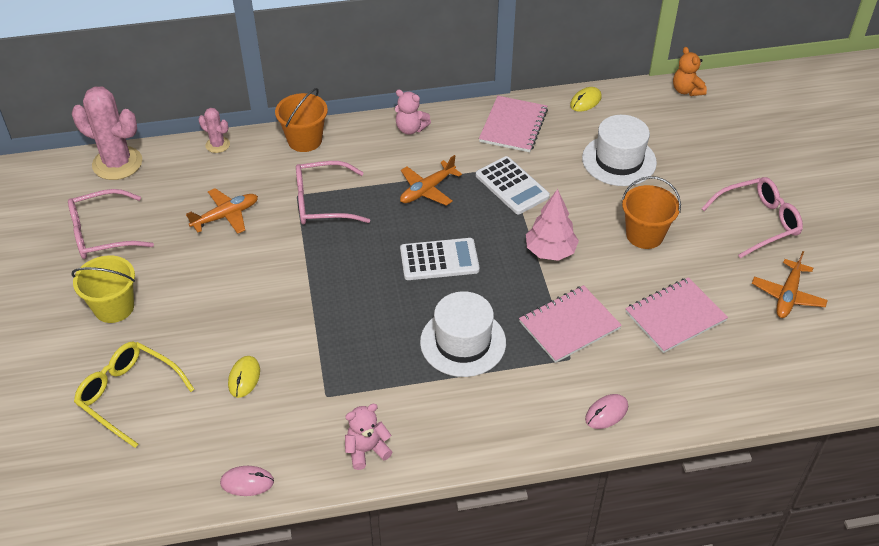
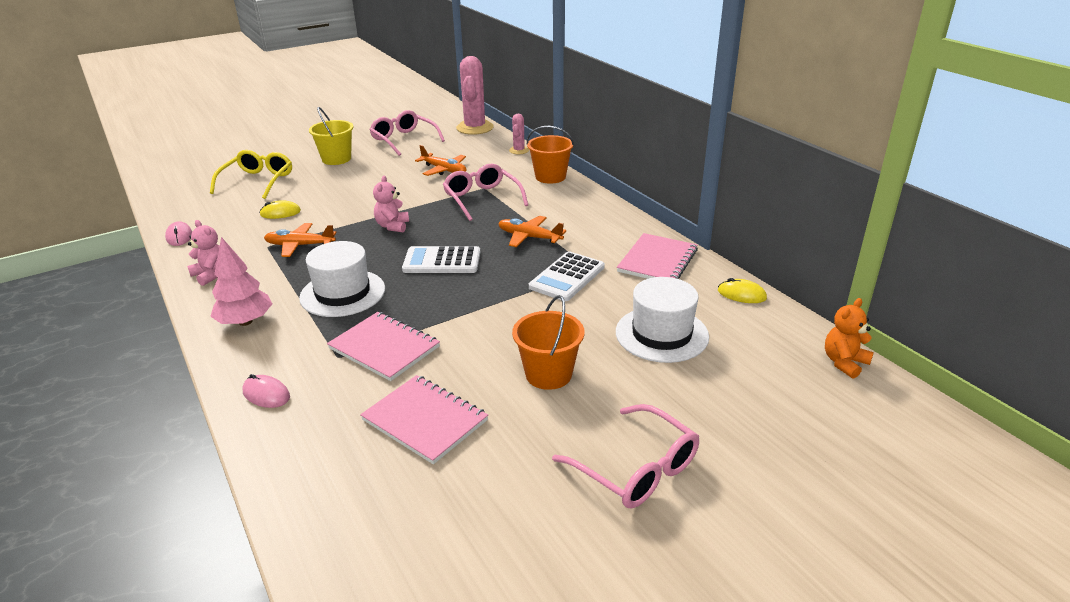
camera: 70 degrees right, 15 degrees down
pink teddy bear [395,90,431,134] -> pink teddy bear moved to [373,176,409,232]
white calculator [400,238,480,280] -> white calculator turned 120 degrees clockwise [402,246,480,273]
pink notebook [479,96,548,152] -> pink notebook turned 60 degrees counterclockwise [617,233,698,279]
pink tree [526,189,579,261] -> pink tree moved to [210,237,272,326]
orange plane [752,251,828,318] -> orange plane moved to [264,223,337,257]

